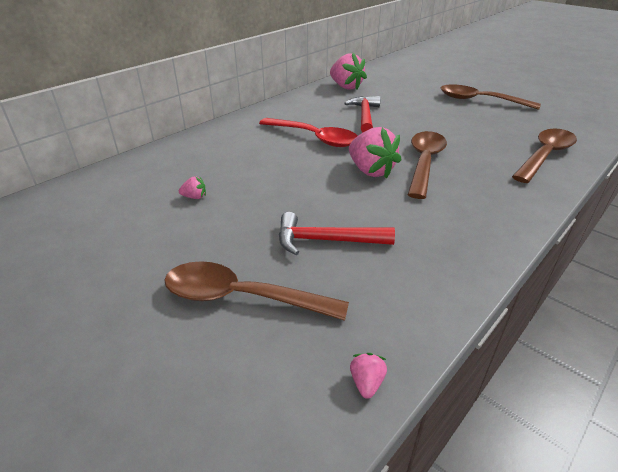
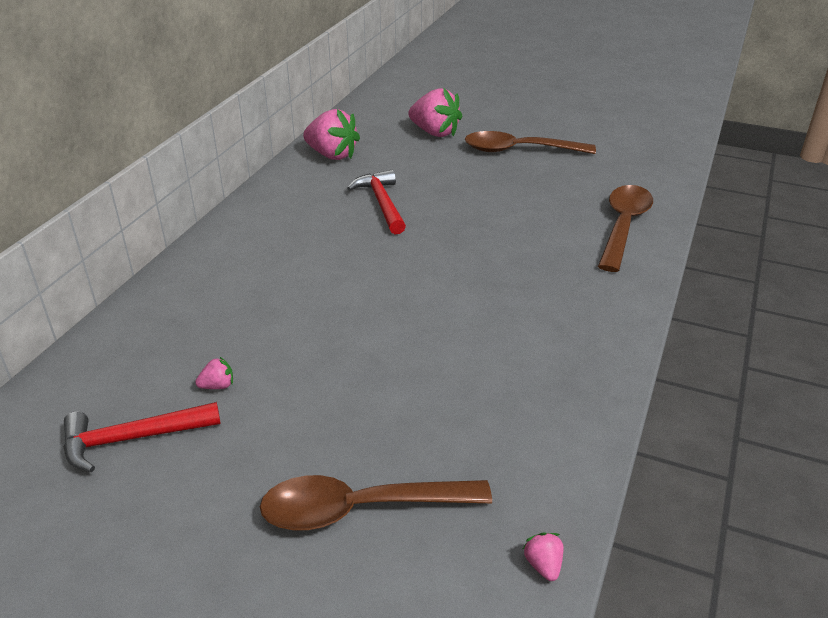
camera: 20 degrees left, 0 degrees up
red spoon [259,118,358,147] -> none
red hammer [279,212,395,255] -> red hammer moved to [64,402,221,472]
pink strawberry [349,127,401,179] -> pink strawberry moved to [408,88,463,137]
brown spoon [408,131,447,199] -> none

